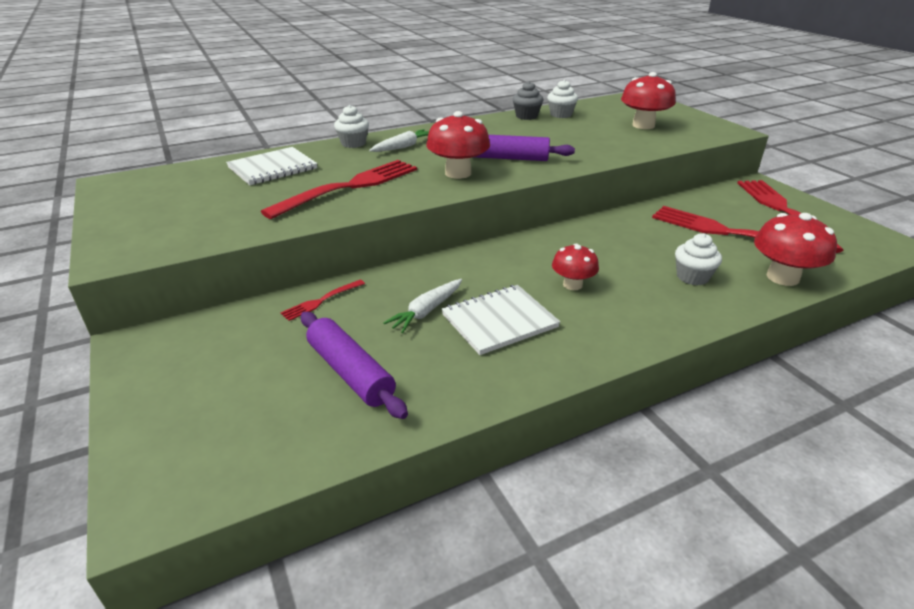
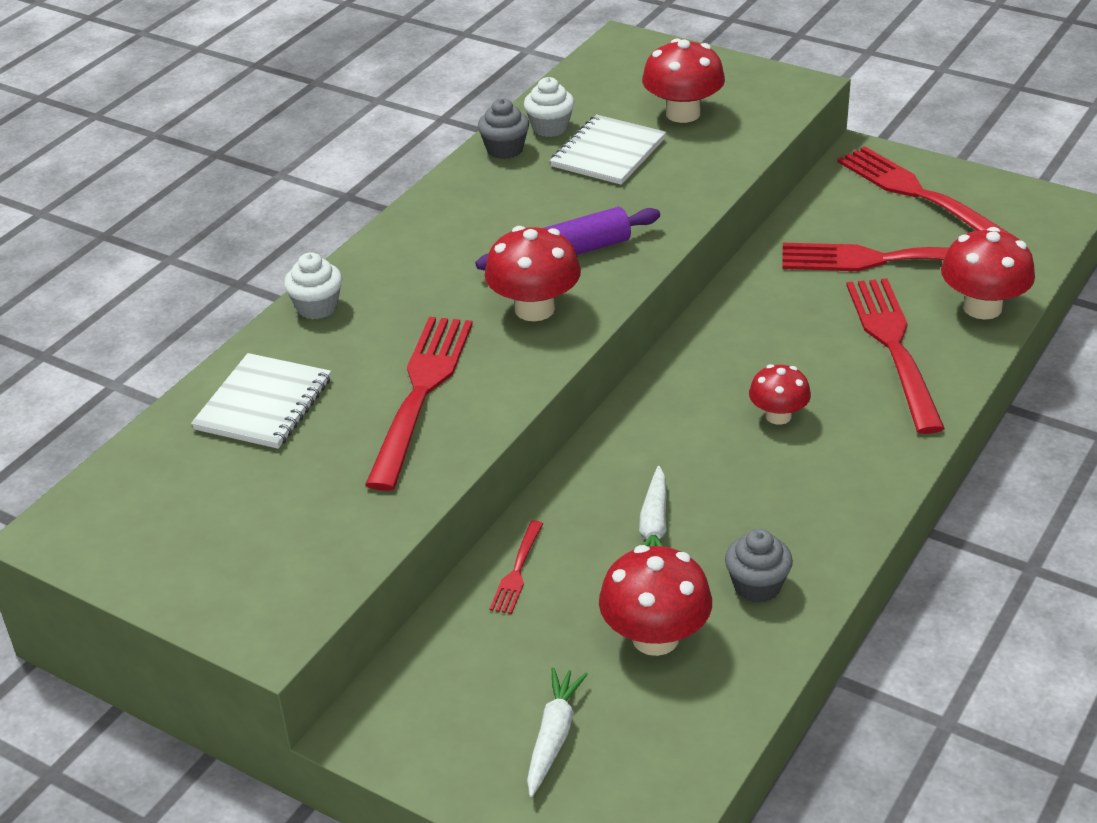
camera: 30 degrees left, 5 degrees up
purple rolling pin [301,312,408,419] -> red mushroom [599,545,712,656]
white carrot [369,129,429,152] -> white carrot moved to [527,667,588,797]
white notebook [442,285,560,355] -> white notebook moved to [550,115,666,185]
white cupcake [675,233,722,285] -> red fork [846,278,945,434]
none -> grey cupcake [725,529,793,603]

